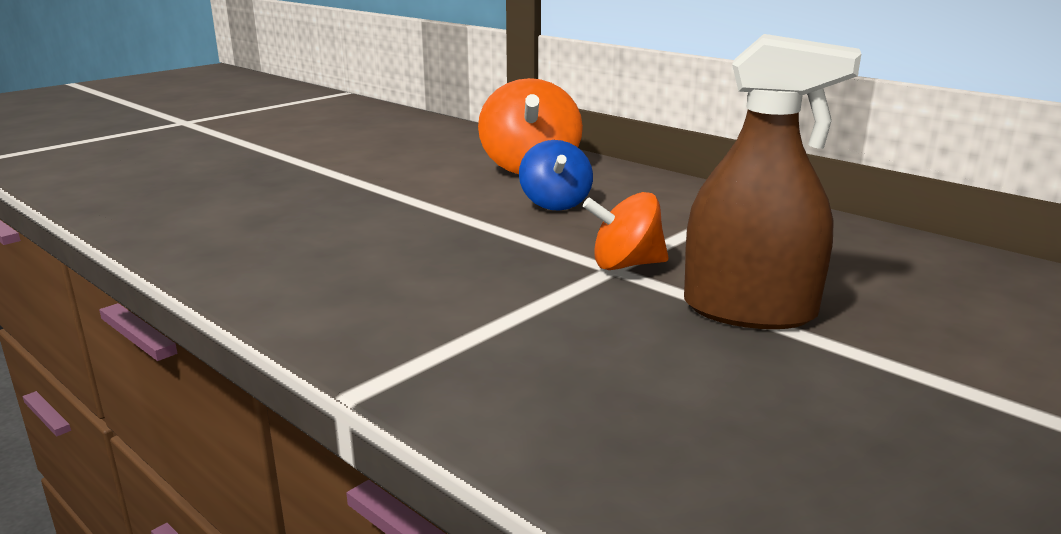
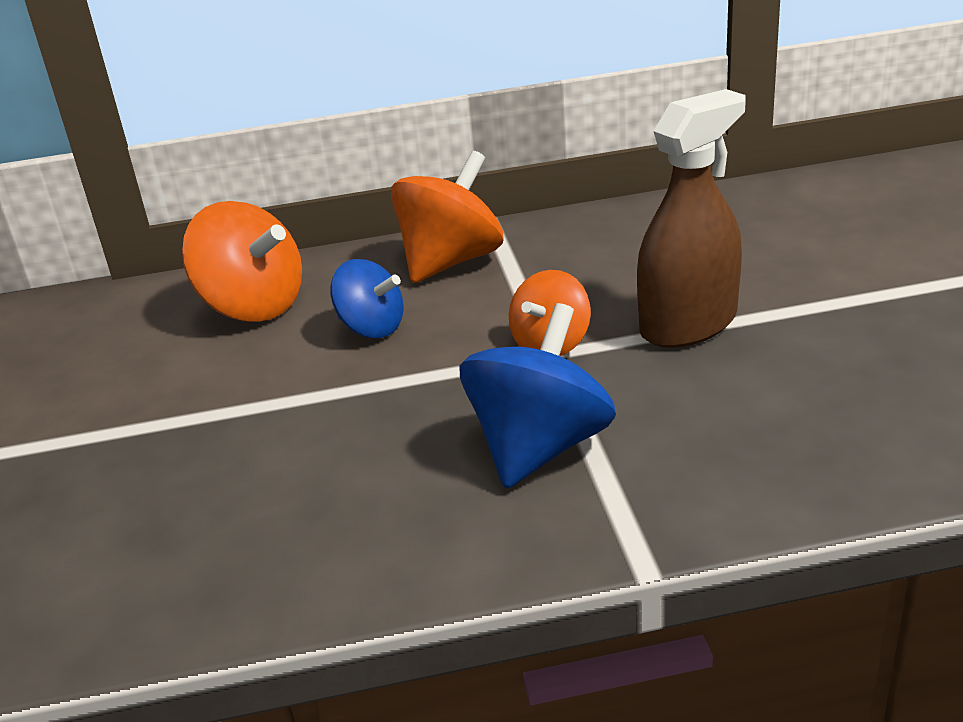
camera: 50 degrees left, 10 degrees up
none -> orange spinning top [391,151,503,283]
none -> blue spinning top [460,303,616,488]

